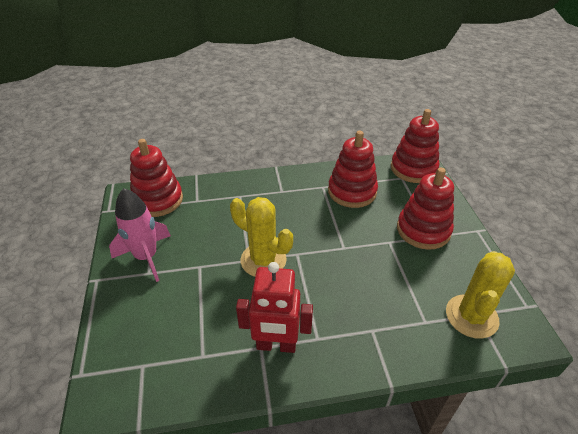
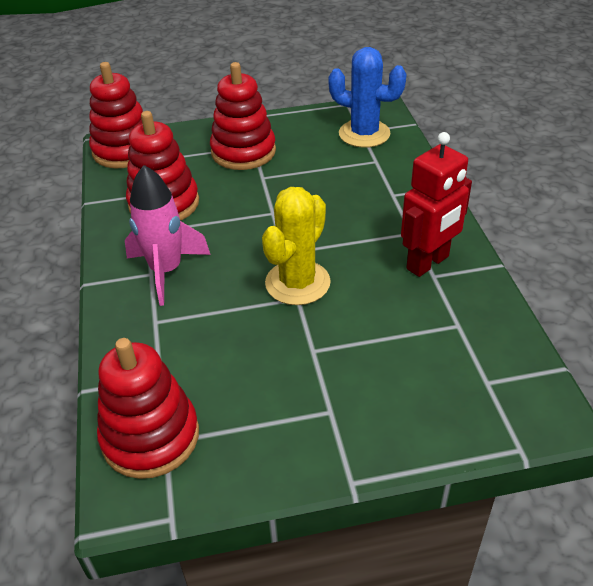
camera: 90 degrees left, 0 degrees up
pink rocket [109,188,171,282] -> pink rocket moved to [125,165,211,306]
red robot [236,262,313,353] -> red robot turned 45 degrees clockwise [401,132,472,277]
yellow cactus [446,251,515,339] -> blue cactus [329,47,407,148]

